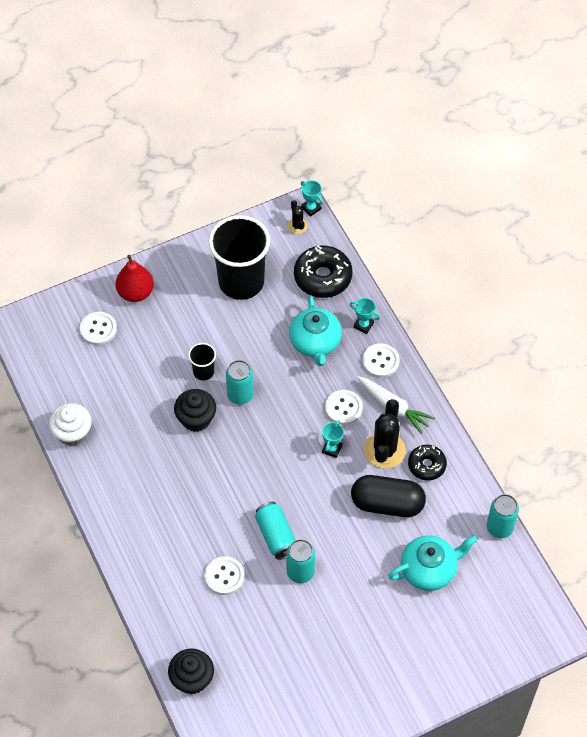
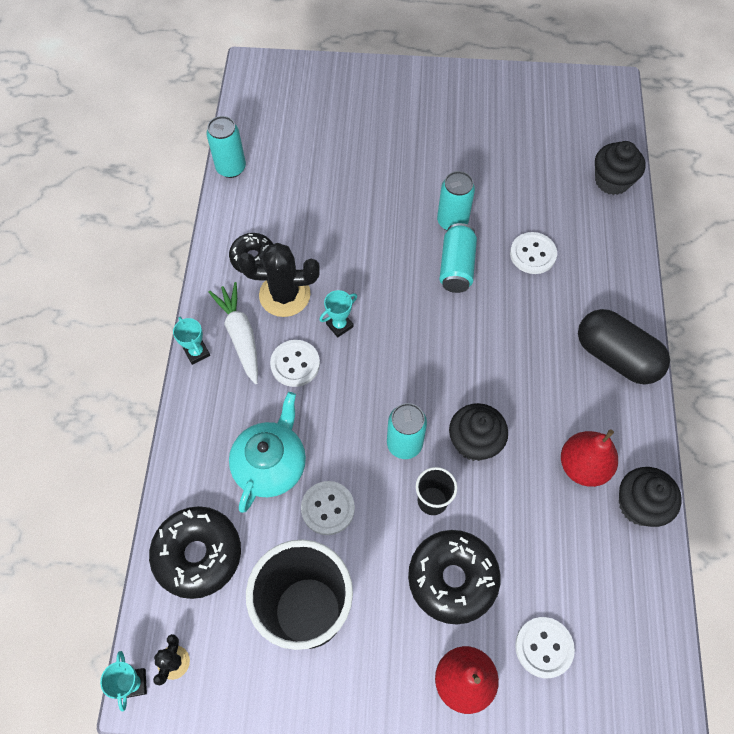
camera: 150 degrees left, 5 degrees up
white cupcake [49,403,92,446] -> black cupcake [619,467,682,527]
turquoise trophy [350,298,380,334] -> turquoise trophy moved to [173,317,210,365]
black capsule [351,475,426,517] -> black capsule moved to [578,309,670,385]
white button [362,343,399,378] -> white button moved to [301,481,355,535]
black cactus [364,399,406,469] -> black cactus turned 45 degrees clockwise [238,243,320,317]
turquoise teapot [389,535,477,591] -> none
none -> black donut [408,530,501,624]
none -> red pear [561,429,618,487]

